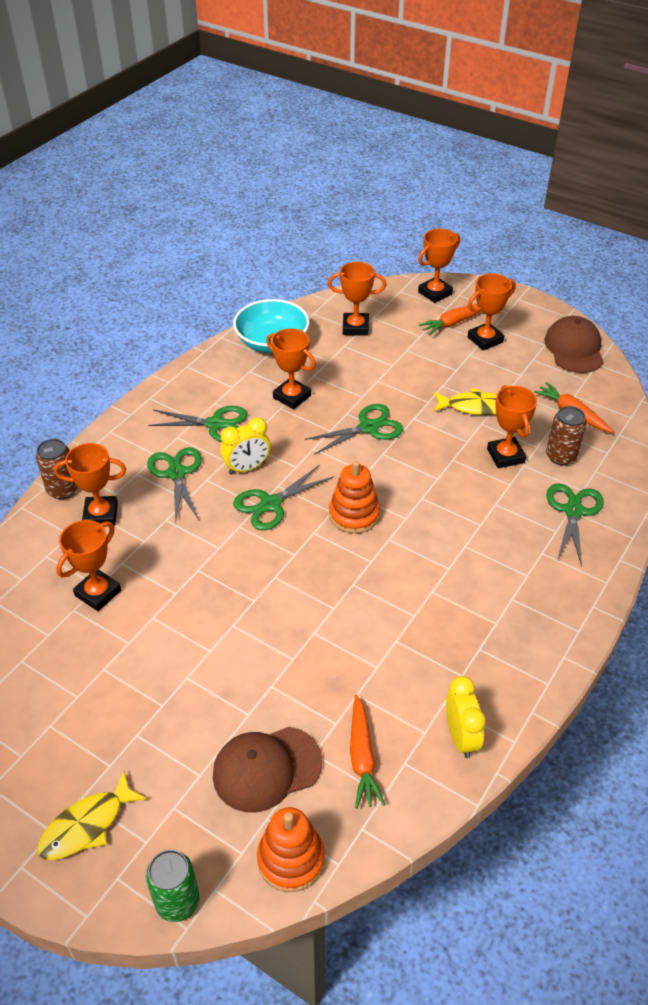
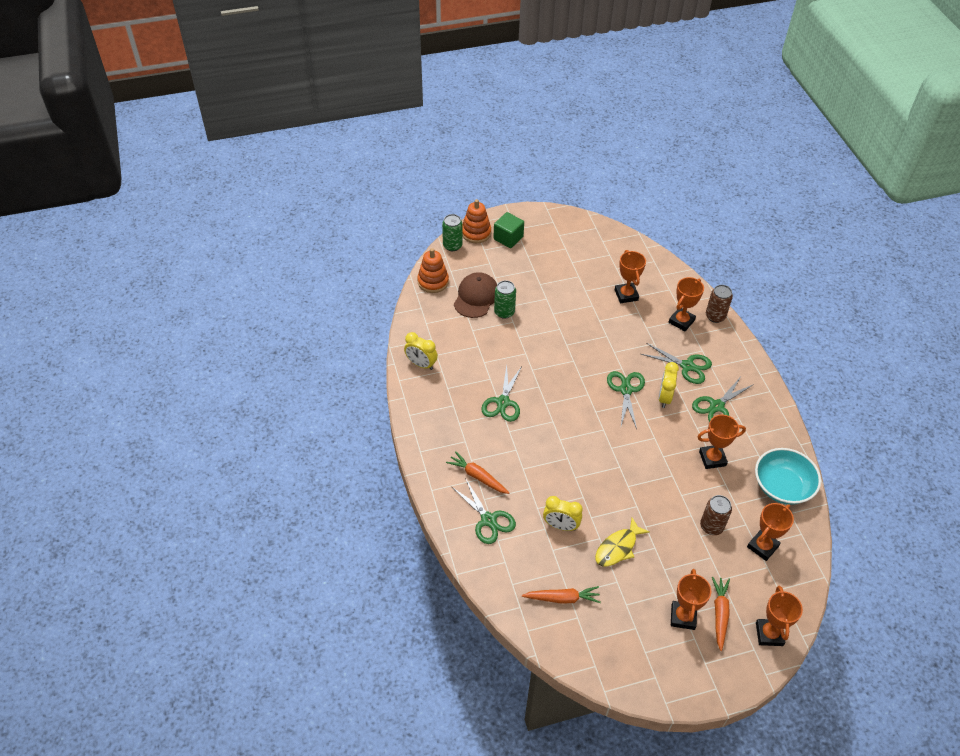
camera: 130 degrees right, 5 degrees up
yellow fish [37,771,147,860] -> green cube [493,212,524,248]
green scissors [305,404,403,455] -> green scissors moved to [481,365,522,422]
orange stacking toy [329,461,380,534] -> orange stacking toy moved to [463,199,491,243]
orange carrot [350,695,385,808] -> orange carrot moved to [446,451,509,494]
orange trophy [487,385,537,468] -> yellow clock [543,496,583,531]
brown cap [544,316,604,373] -> none
brown can [546,406,586,465] -> brown can moved to [700,495,732,535]
none -> green can [494,280,516,319]

